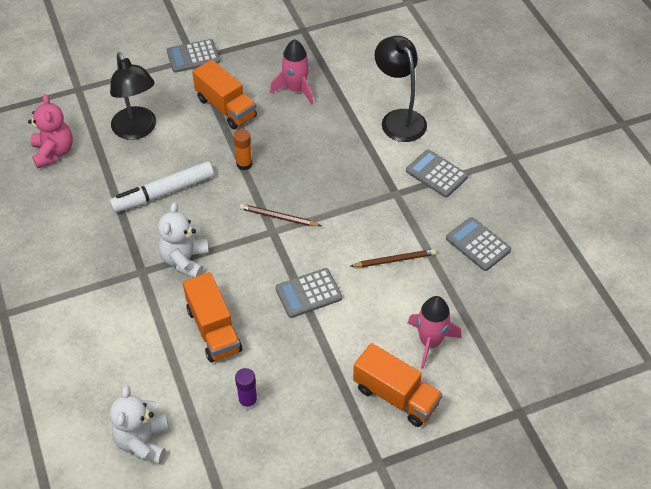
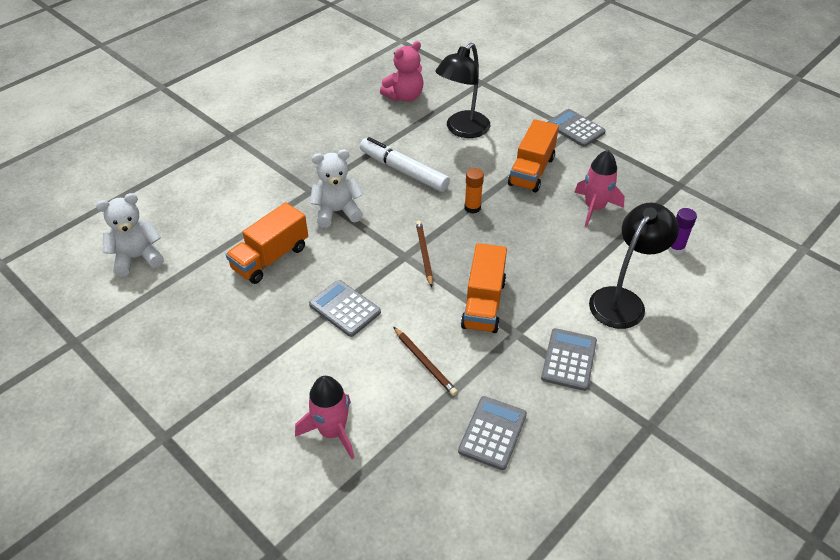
camera: 65 degrees right, 5 degrees down
purple glue stick [235,368,258,410] -> purple glue stick moved to [667,208,697,255]
orange truck [353,343,443,427] -> orange truck moved to [461,243,507,333]

